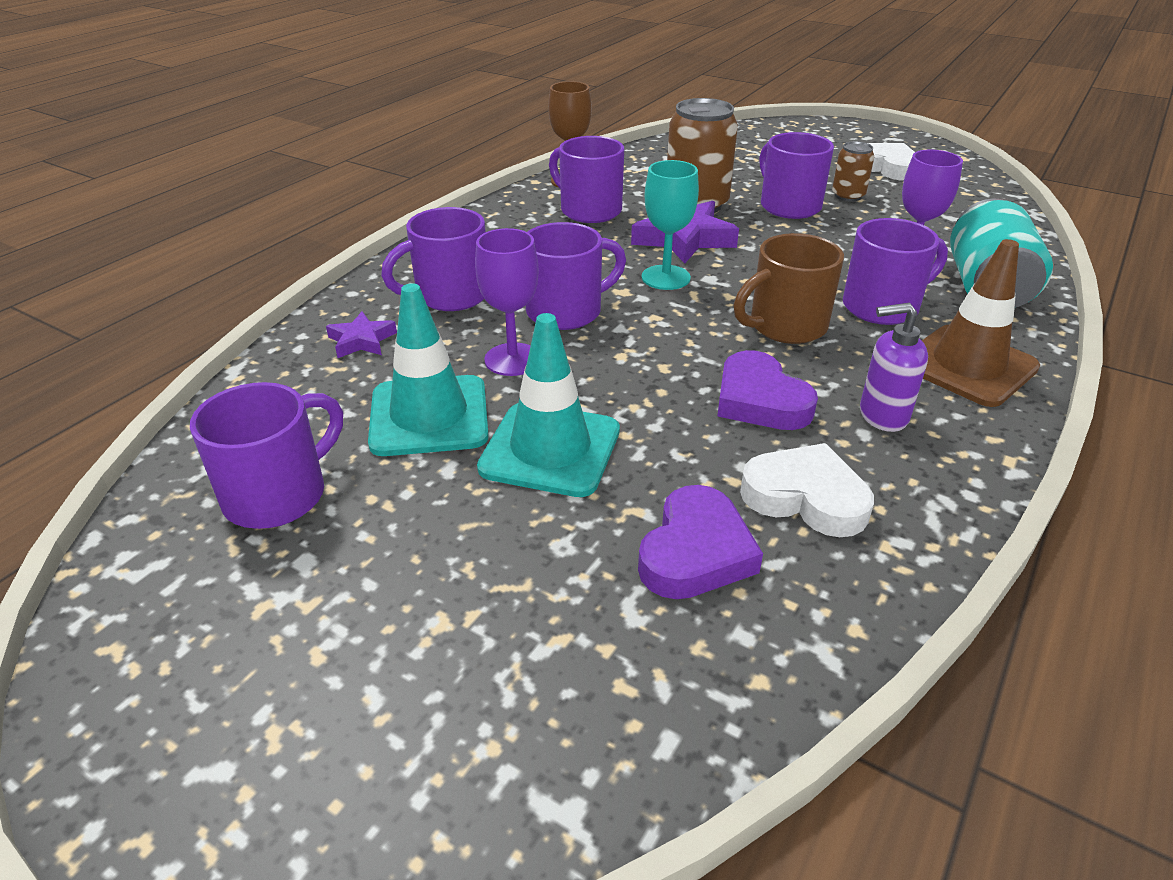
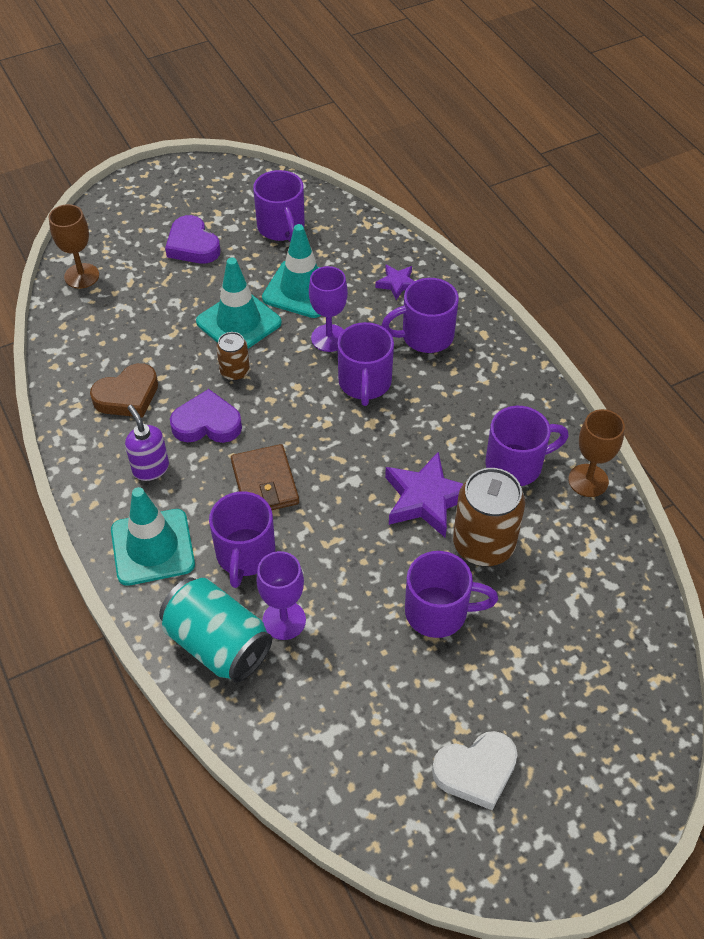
camera: 120 degrees right, 15 degrees up
purple mug [381,207,486,311] -> purple mug turned 105 degrees counterclockwise [381,278,459,353]
purple heart [638,485,763,599] -> purple heart moved to [165,215,220,264]
turquoise goblet [642,160,699,290] -> none
brown mug [734,233,844,344] -> brown wallet [231,444,299,510]
white heart [740,443,874,537] -> brown heart [90,363,158,418]
brown can [832,141,874,201] -> brown can moved to [216,332,250,381]
purple soap dispenser [860,303,928,432] -> purple soap dispenser turned 60 degrees counterclockwise [125,405,169,481]
brown traffic cone [922,239,1040,407] -> turquoise traffic cone [111,487,195,586]
none -> brown goblet [49,204,99,289]

